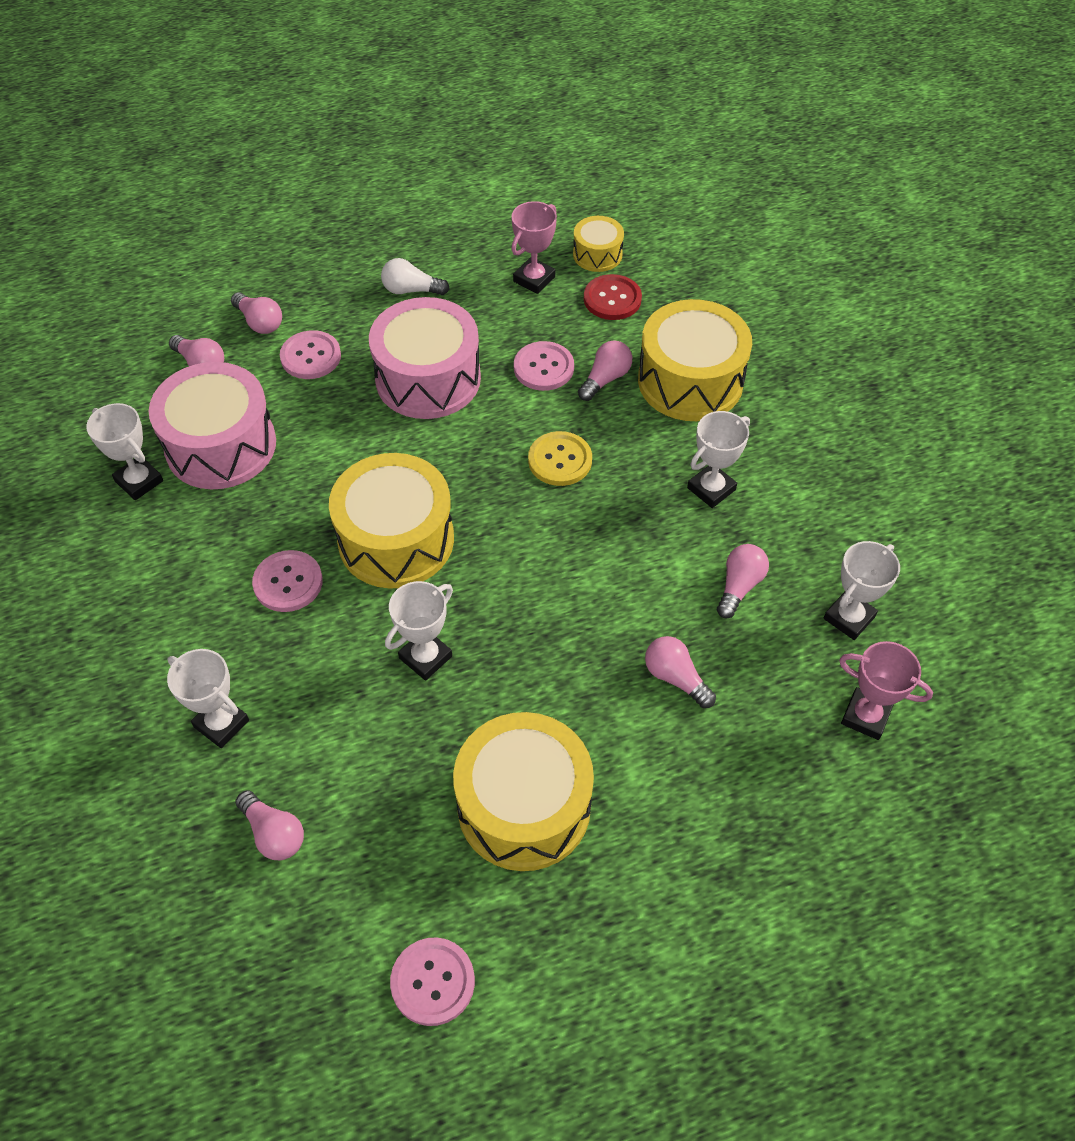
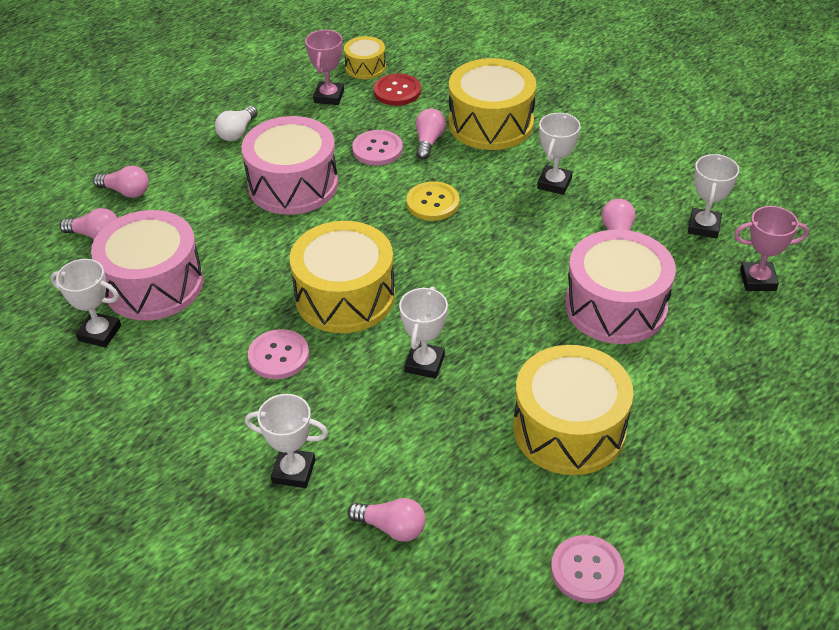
camera: 25 degrees left, 10 degrees down
pink button [280,330,341,379] -> none
white light bulb [381,258,450,295] -> white light bulb turned 45 degrees counterclockwise [215,106,258,141]
pink light bulb [645,636,716,708] -> pink drum [565,229,676,344]

